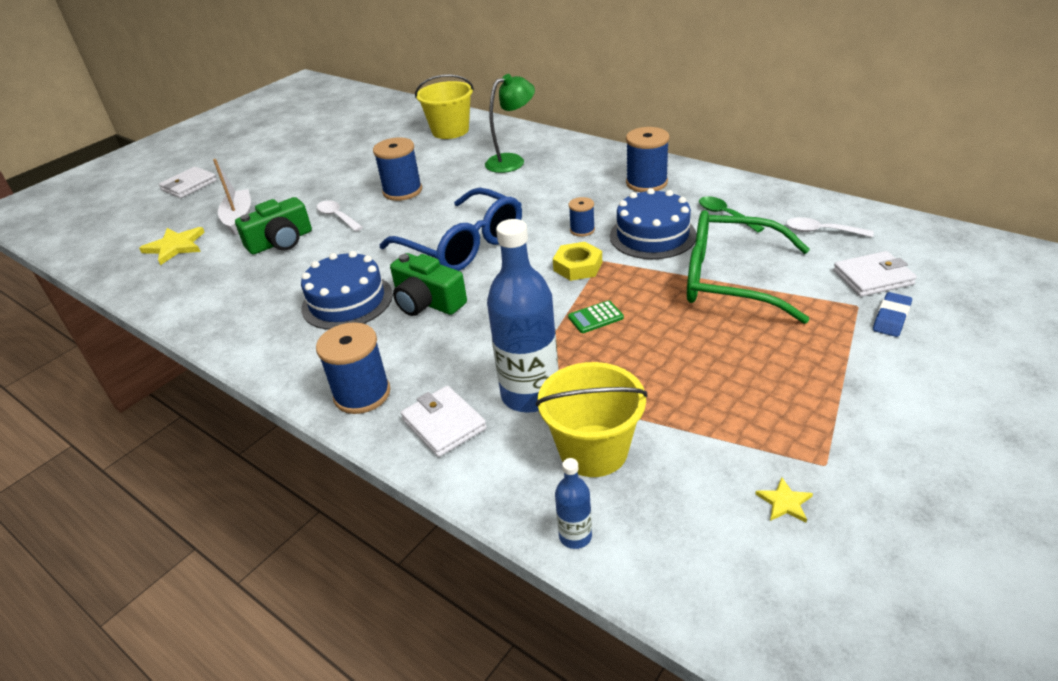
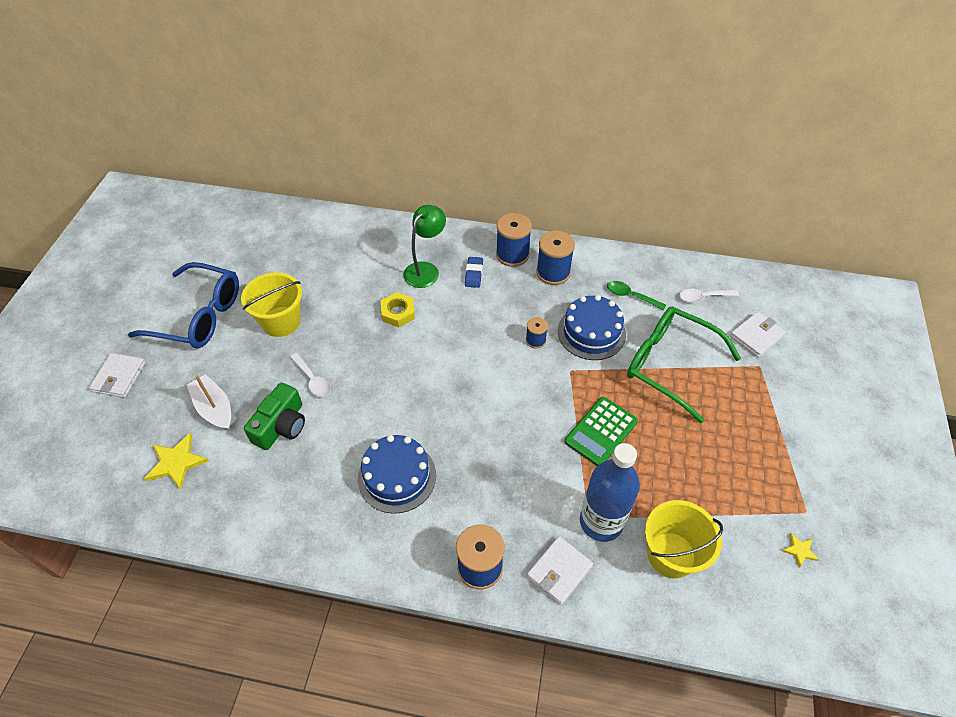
camera: 30 degrees left, 15 degrees up
white spoon [317,200,363,231] -> white spoon turned 150 degrees counterclockwise [290,353,331,397]
blue spool [373,137,422,201] -> blue spool moved to [496,213,532,267]
blue glasses [380,188,522,271] -> blue glasses moved to [128,262,239,349]
green camera [390,253,467,316] -> none
white wallet [401,386,487,457] -> white wallet turned 75 degrees counterclockwise [527,536,593,605]
yellow bucket [415,74,474,139] -> yellow bucket moved to [241,272,302,337]
yellow nut [553,242,602,281] -> yellow nut moved to [381,292,415,327]
blue bottle [555,458,592,549] -> none
green calculator [568,300,624,333] -> green calculator [564,397,638,466], size x1.86
green glasses [687,210,810,324] -> green glasses turned 45 degrees clockwise [627,307,741,423]
blue eraser [873,292,912,337] -> blue eraser moved to [465,257,483,288]

